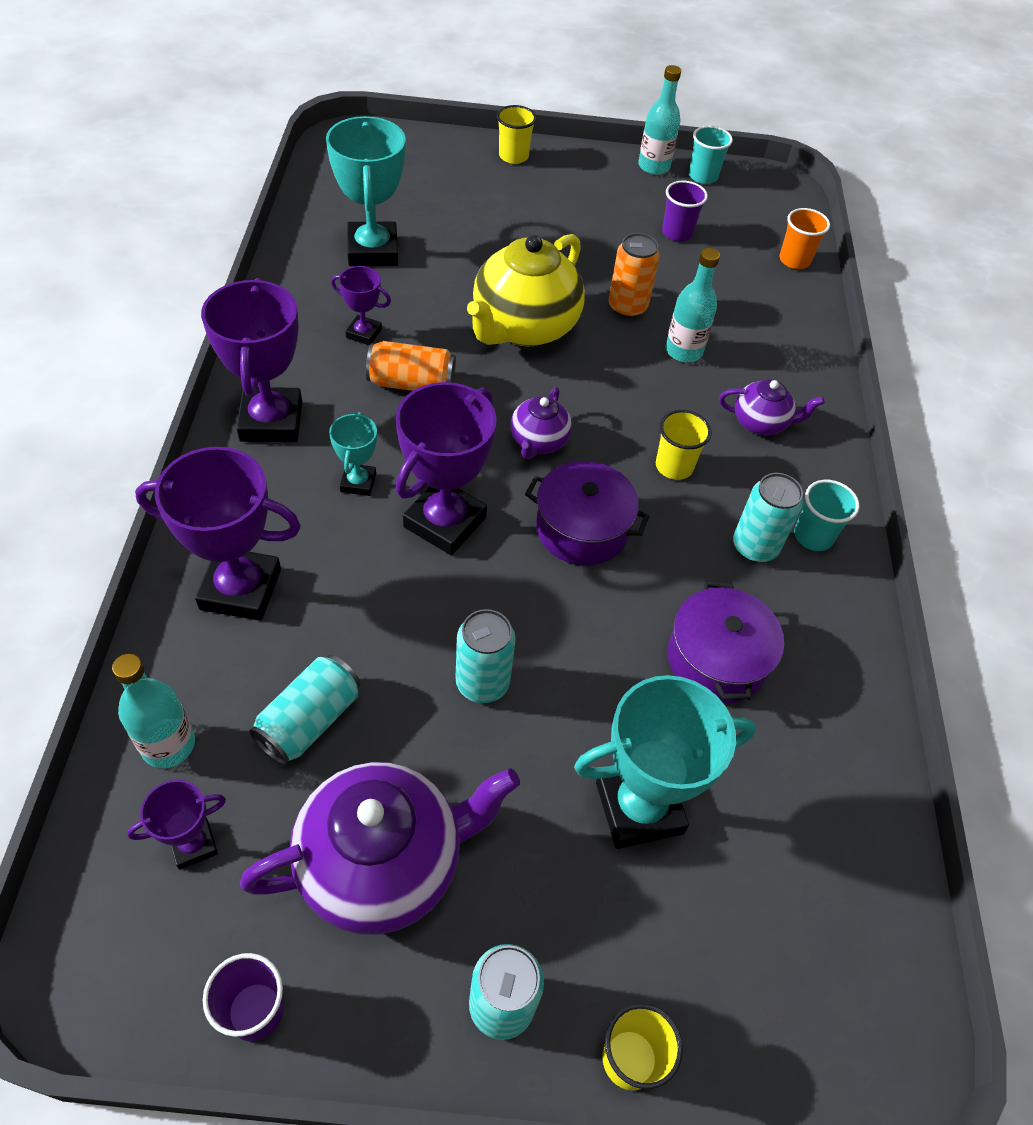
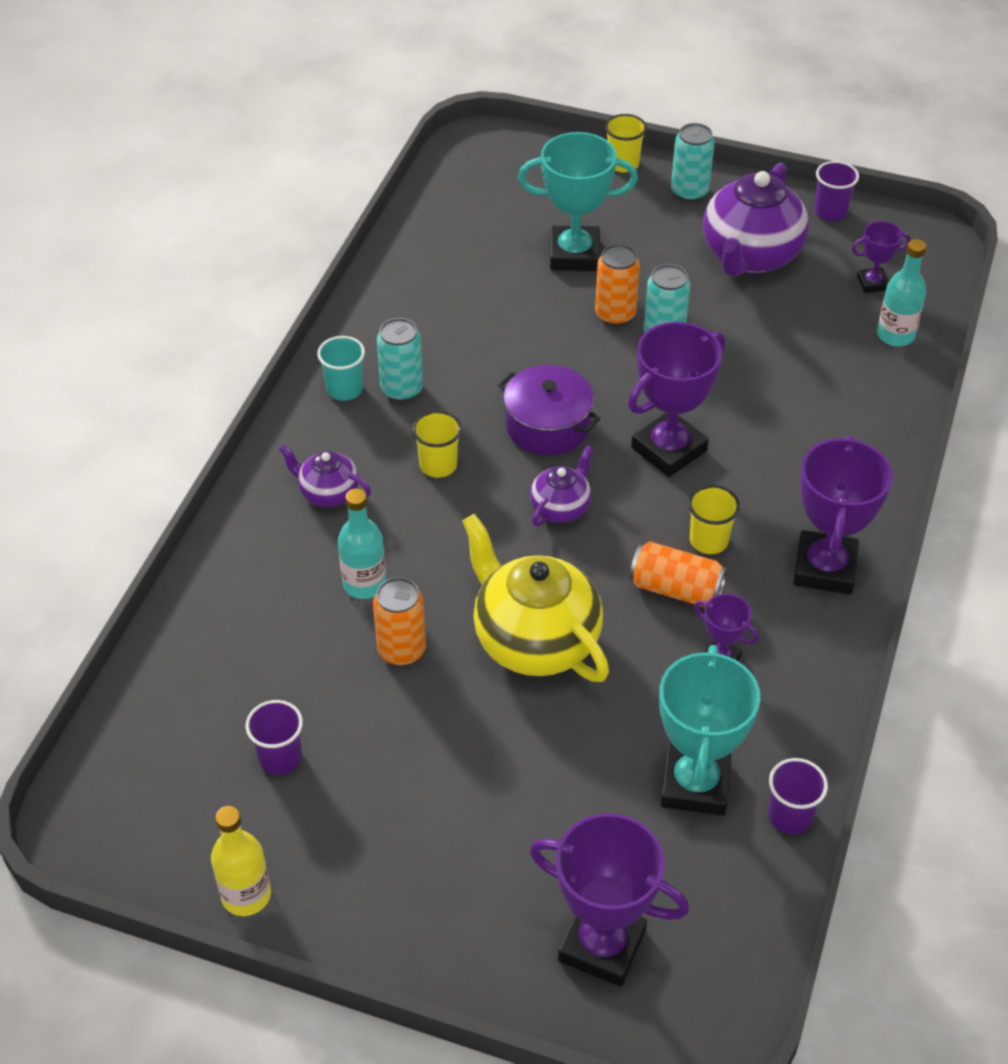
camera: 160 degrees left, 5 degrees down
purple trophy [135,447,301,621] -> purple trophy moved to [529,813,689,987]
purple teapot [240,762,520,935] -> purple teapot turned 60 degrees counterclockwise [703,163,809,277]
turquoise can [249,655,360,765] -> none
turquoise trophy [329,412,377,496] -> none
yellow teapot [467,234,585,346] -> yellow teapot turned 90 degrees counterclockwise [462,514,609,682]
yellow cup [497,105,536,164] -> yellow cup moved to [688,485,740,554]
turquoise bottle [638,65,681,175] -> yellow bottle [211,806,271,916]
purple pot [668,582,784,704] -> none
turquoise cup [689,126,733,184] -> none
orange cup [780,208,830,269] -> none
none -> orange can [595,244,640,326]
none -> purple cup [768,758,828,835]

